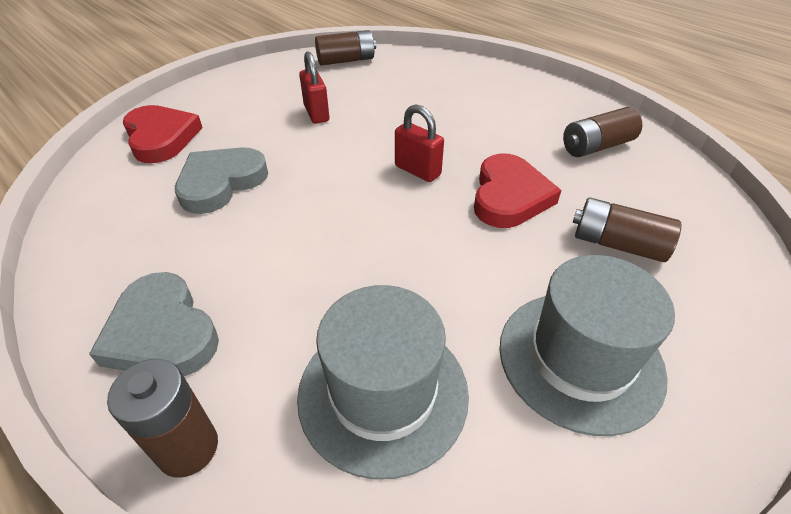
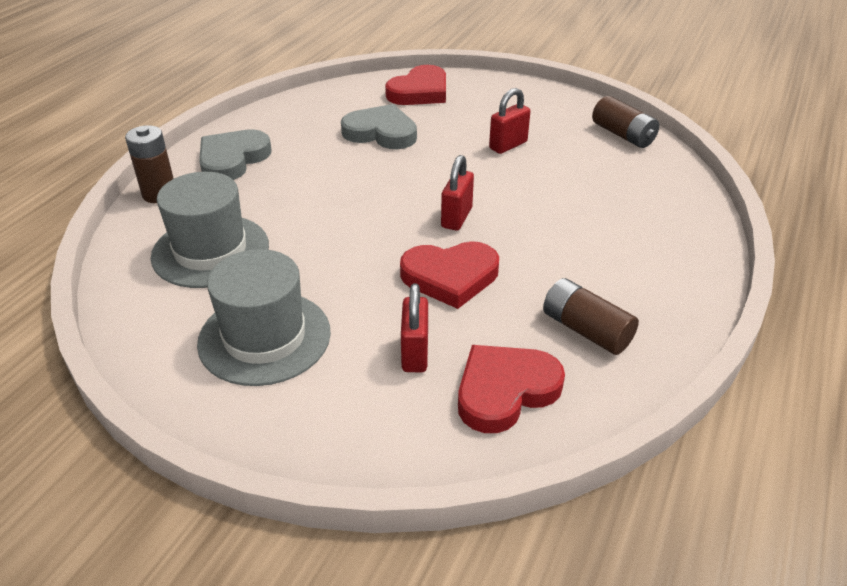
camera: 70 degrees right, 5 degrees down
brown battery [573,197,682,262] -> red padlock [401,283,428,372]
none -> red heart [458,345,565,433]

